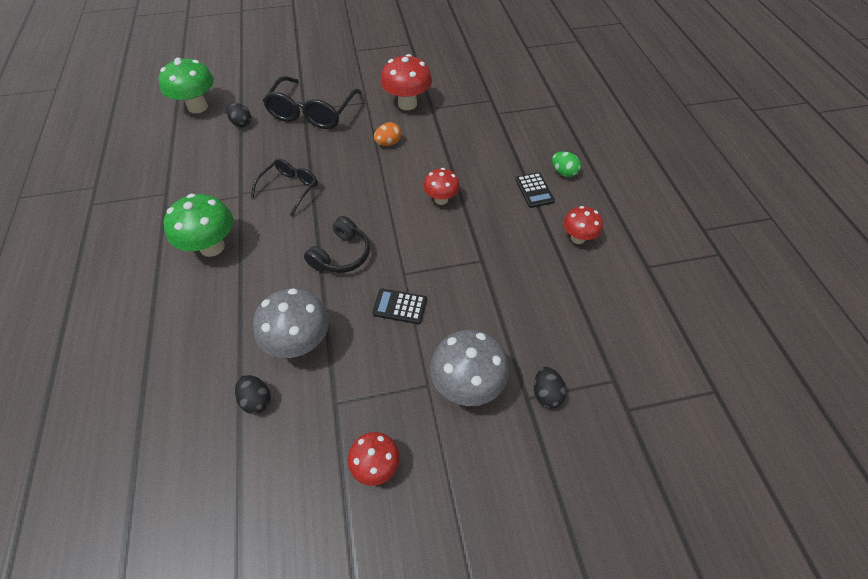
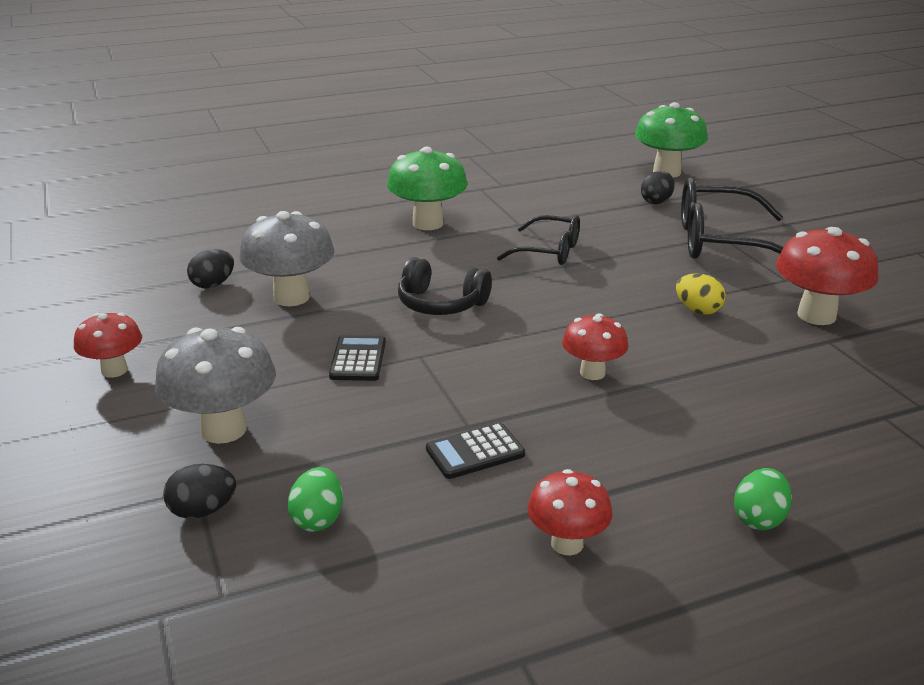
camera: 80 degrees right, 25 degrees down
orange egg [374,122,401,146] -> yellow egg [676,273,726,315]
black calculator [515,172,555,208] -> black calculator moved to [426,422,525,479]
none -> green egg [288,467,343,532]

